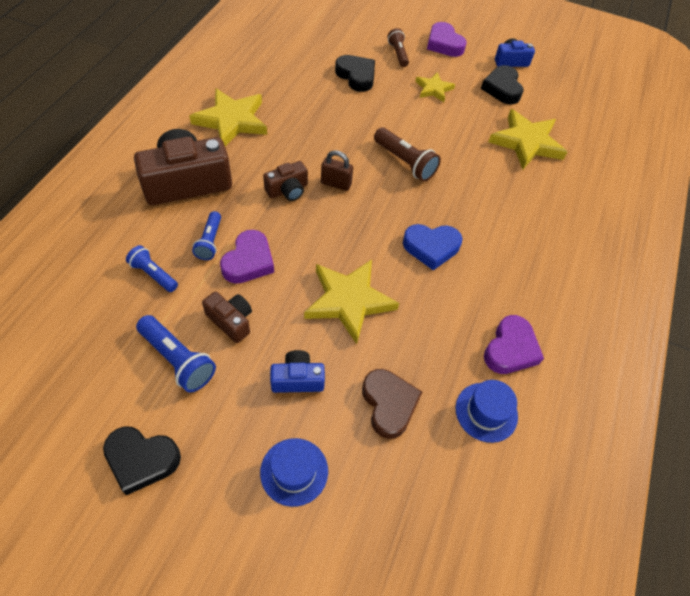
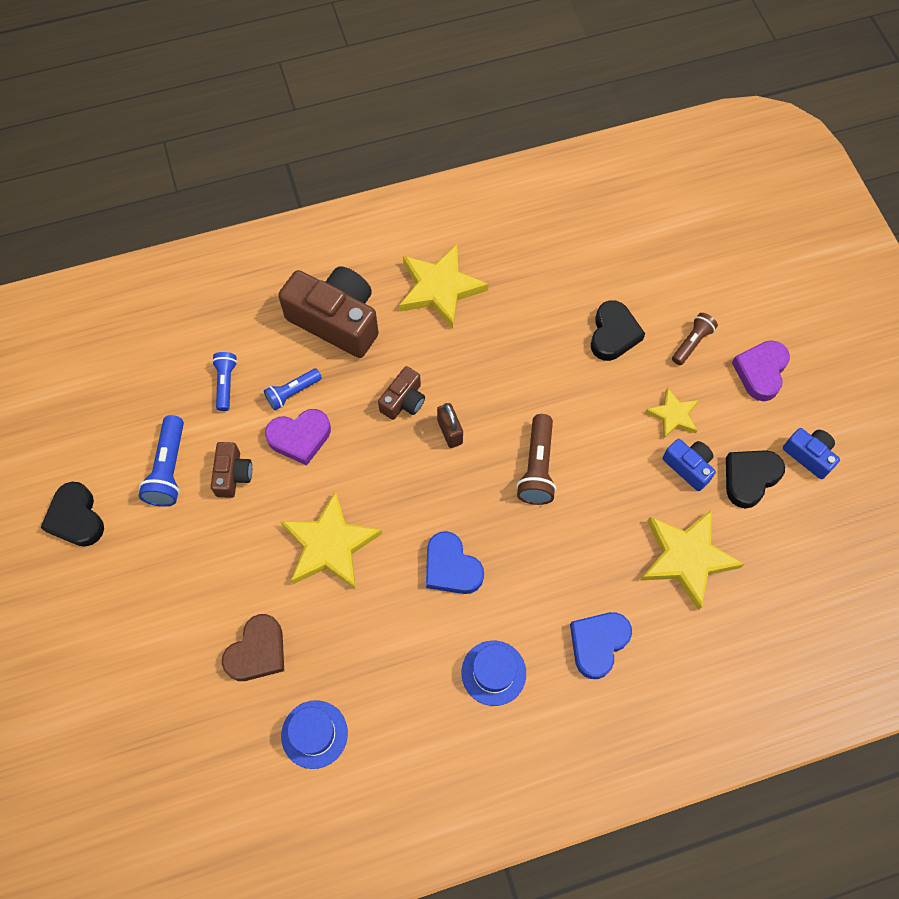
camera: 55 degrees right, 10 degrees up
blue hat [260,438,328,507] -> blue hat moved to [461,640,526,706]
brown camera [263,161,308,201] -> brown camera turned 75 degrees counterclockwise [378,366,425,420]
blue camera [270,350,325,393] -> blue camera moved to [662,439,716,491]
purple heart [484,315,544,374] -> none
none -> blue heart [570,612,632,679]

